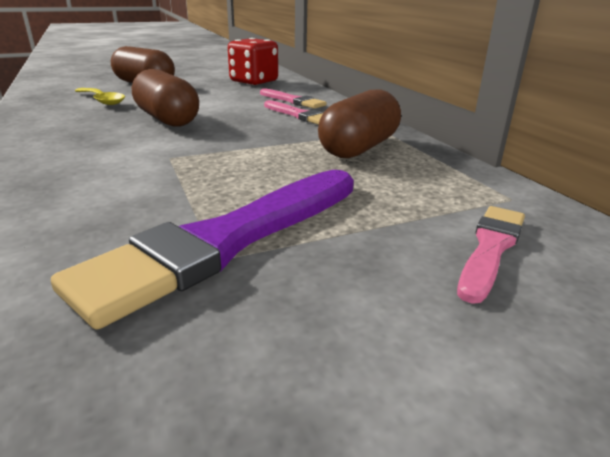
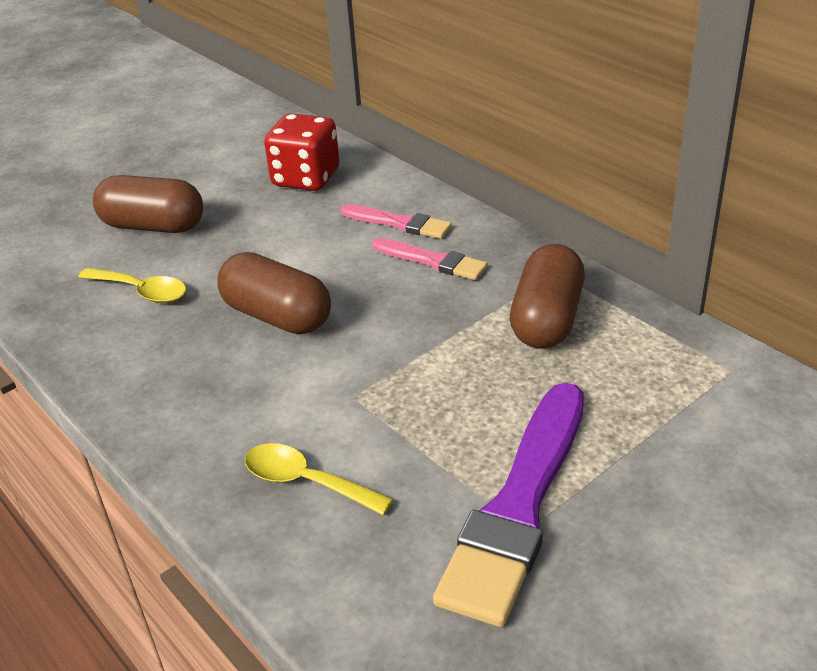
camera: 15 degrees left, 10 degrees up
pink brush [457,206,525,304] -> none
none -> yellow spoon [245,443,393,515]

